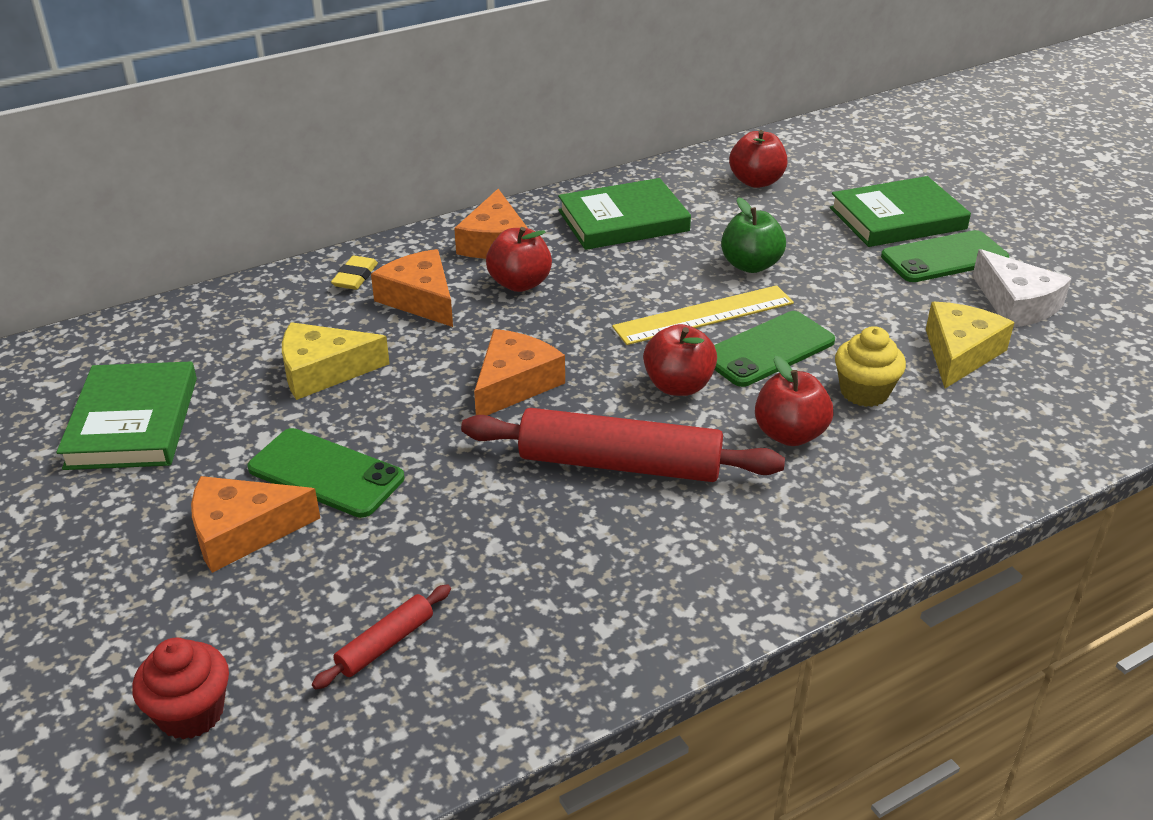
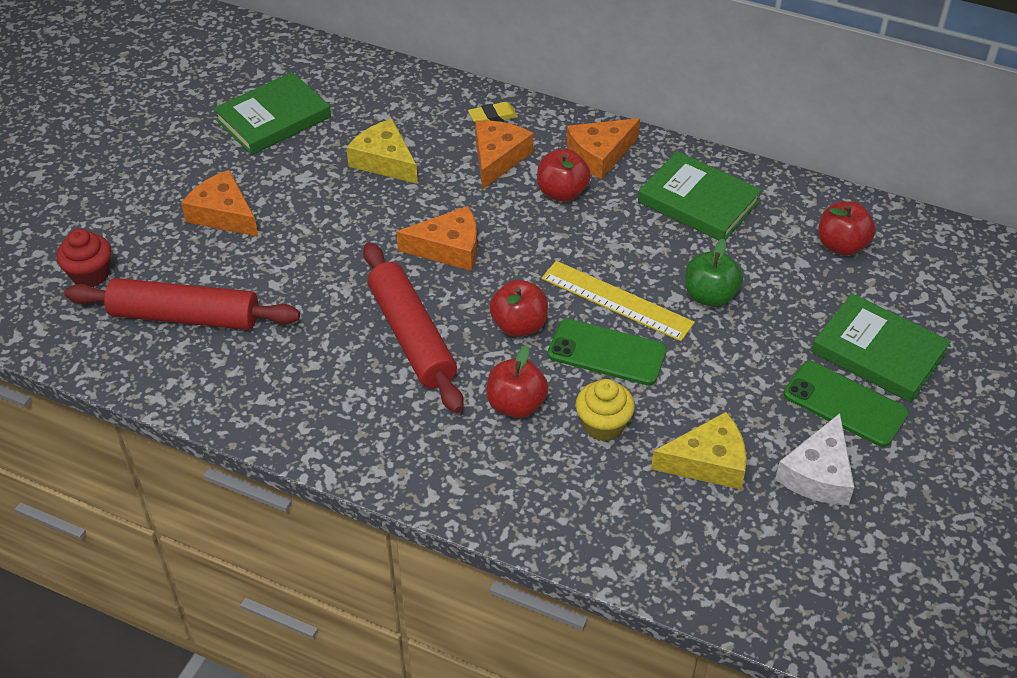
camera: 55 degrees right, 10 degrees up
green phone [247,428,404,518] -> none
red rolling pin [312,584,451,690] -> red rolling pin [65,278,300,330], size x2.16

